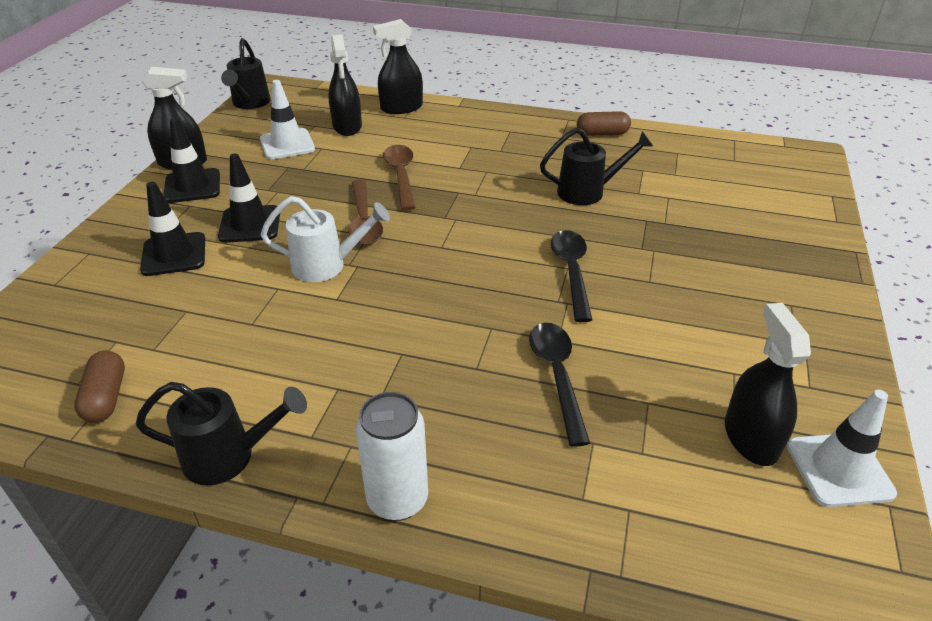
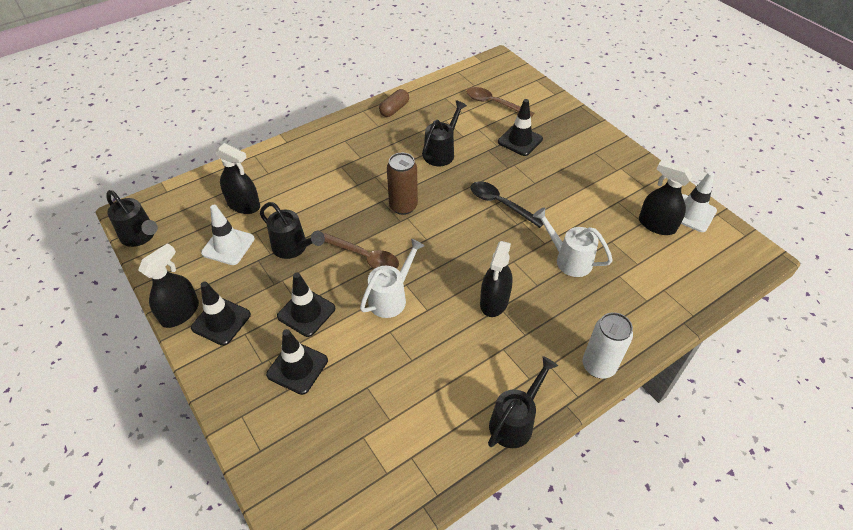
camera: 50 degrees left, 10 degrees up
brown capsule [74,351,125,423] -> none
black spray bottle [373,19,423,114] -> black spray bottle moved to [480,241,513,317]
brown spoon [383,145,416,211] -> brown spoon moved to [466,87,534,118]
black spoon [529,323,590,447] -> white watering can [533,207,613,277]
none -> black watering can [260,202,325,259]
none -> brown can [387,152,418,215]
none -> black traffic cone [498,99,543,156]

